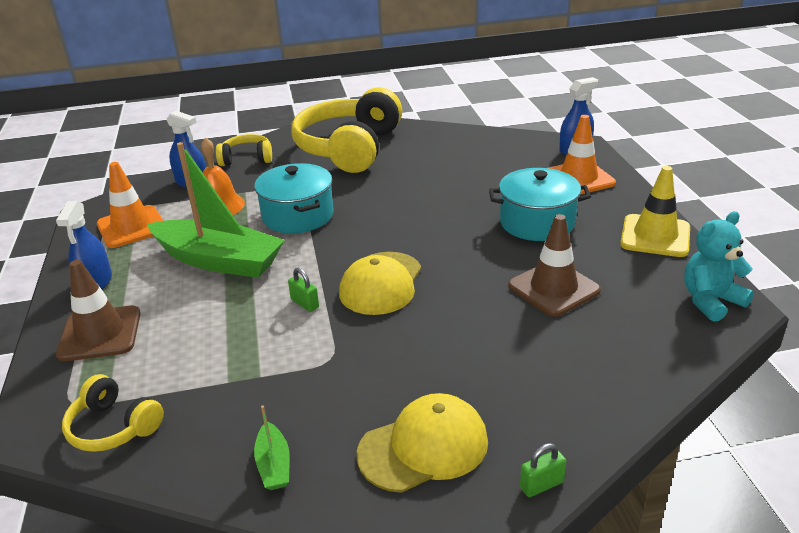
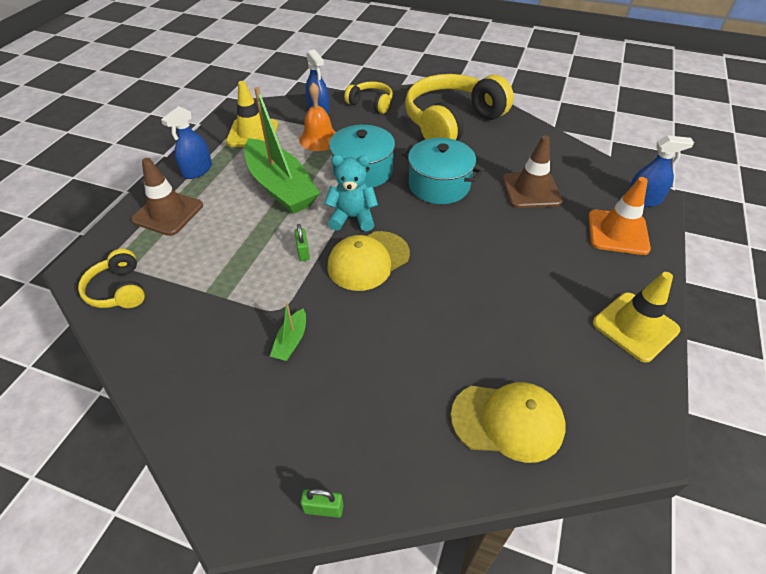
camera: 30 degrees right, 15 degrees up
orange traffic cone [97,162,163,248] -> yellow traffic cone [226,81,278,147]
green boat [254,406,290,490] -> green boat moved to [270,302,306,361]
yellow cap [357,393,488,493] -> yellow cap moved to [451,382,566,463]
turquoise pot [489,168,591,241] -> turquoise pot moved to [402,138,483,204]
brown traffic cone [508,214,601,317] -> brown traffic cone moved to [502,136,563,208]
turquoise teddy bear [684,211,754,322] -> turquoise teddy bear moved to [324,155,378,231]

